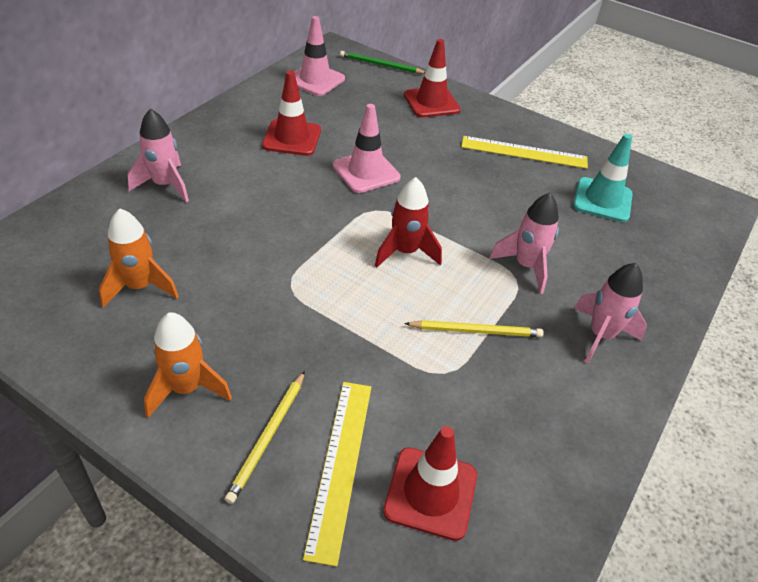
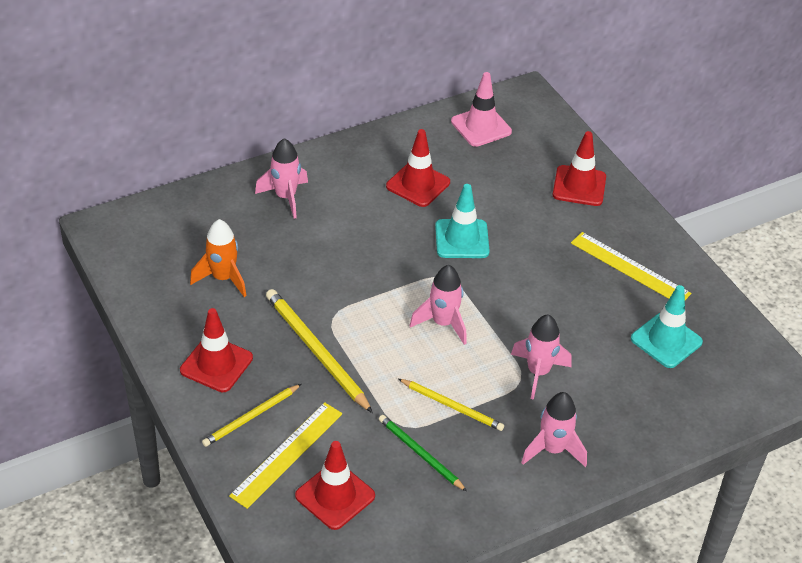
camera: 30 degrees right, 0 degrees up
orange rocket [144,312,232,418] -> red traffic cone [180,308,253,392]
pink traffic cone [333,104,401,193] -> turquoise traffic cone [435,184,490,258]
green pencil [340,51,425,74] -> green pencil moved to [379,415,467,491]
red rocket [375,177,442,268] -> pink rocket [409,265,467,345]
none -> yellow pencil [266,289,373,413]

